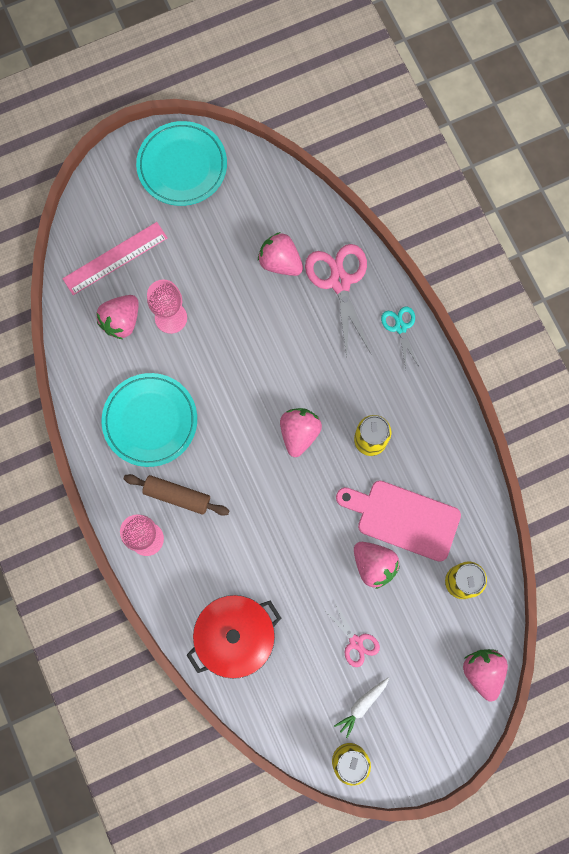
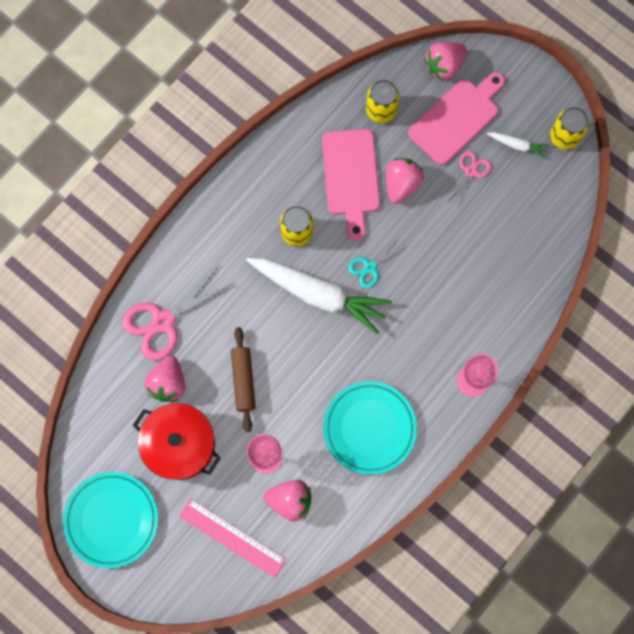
camera: 115 degrees left, 0 degrees up
brown rolling pin [124,474,229,516] -> brown rolling pin moved to [231,327,256,432]
red pot [187,595,281,679] -> red pot moved to [133,403,221,480]
pink strawberry [280,408,322,457] -> white carrot [246,258,392,335]
turquoise scissors [381,306,419,368] -> turquoise scissors moved to [348,238,407,288]
none -> pink cutting board [408,72,505,165]

